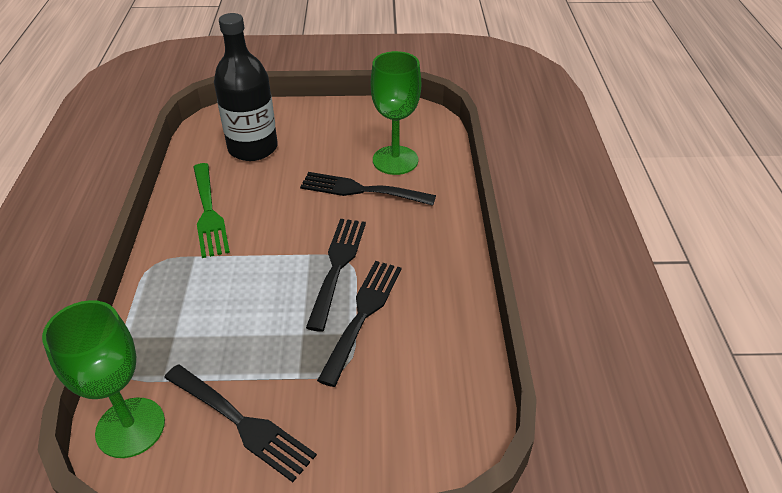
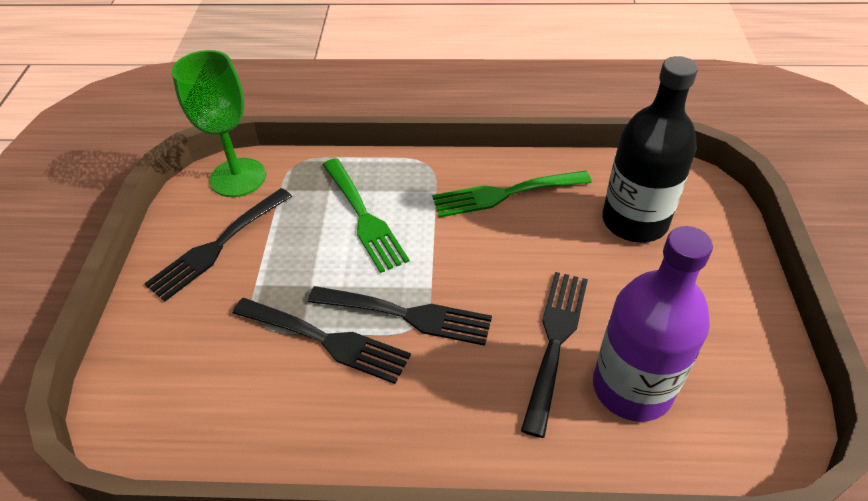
camera: 95 degrees right, 5 degrees up
green goblet [371,51,421,175] -> purple bottle [593,226,713,422]
none -> green fork [323,158,409,273]

